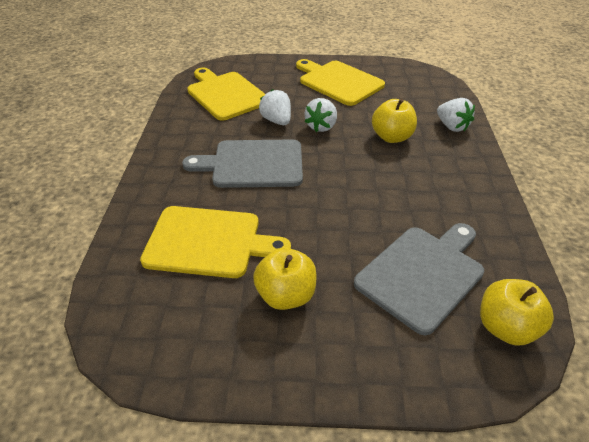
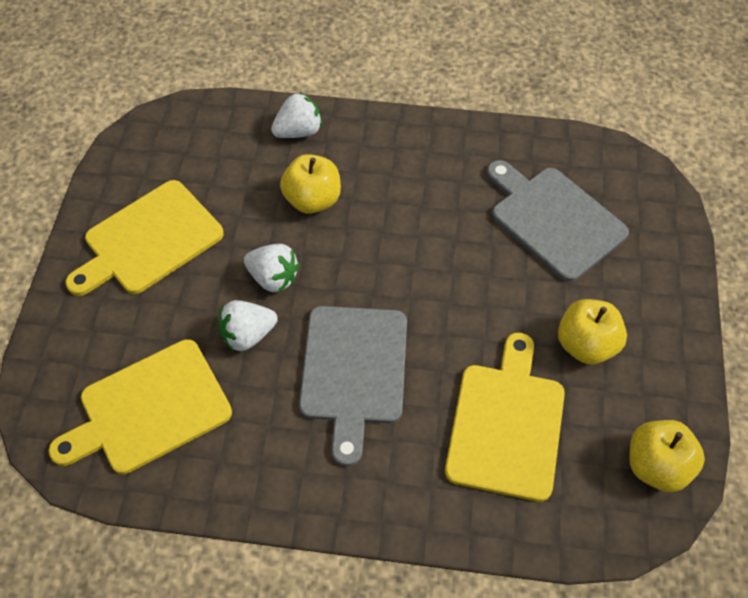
camera: 85 degrees left, 15 degrees up
yellow apple [480,279,554,346] -> yellow apple moved to [629,420,705,492]

